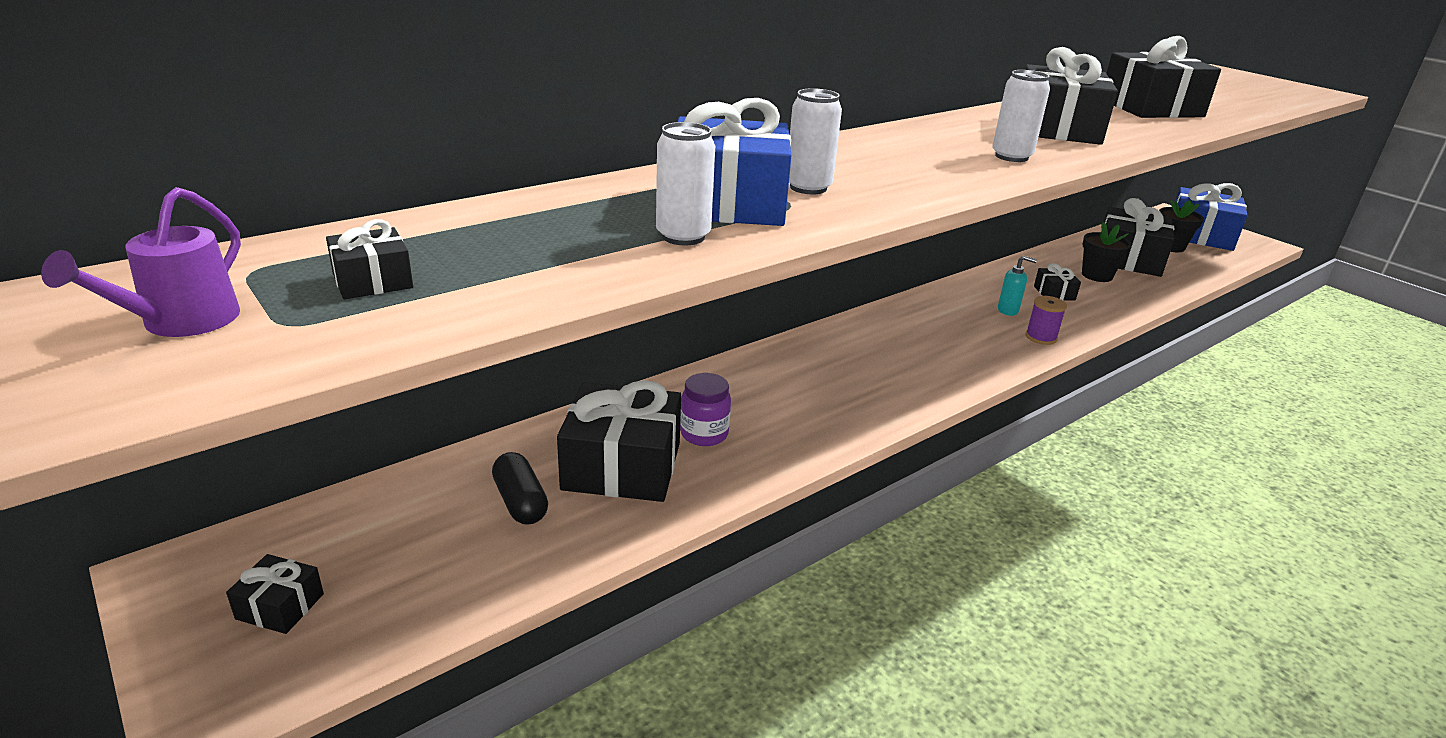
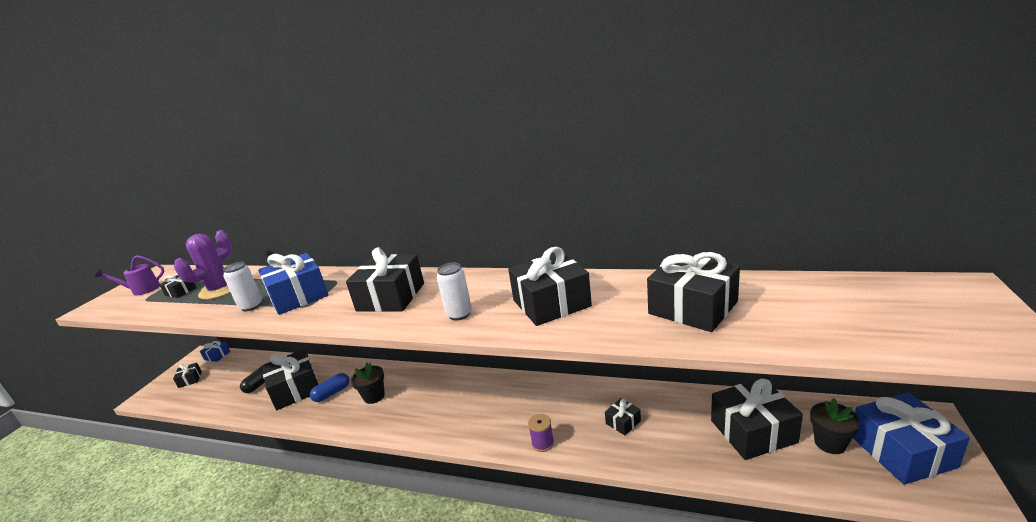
camera: 60 degrees right, 5 degrees down
purple jar [680,373,731,446] -> blue capsule [310,373,350,402]
white can [789,88,842,194] -> none
turquoise soap dispenser [998,256,1037,316] -> none
black flower pot [1082,222,1131,282] -> black flower pot moved to [351,362,385,404]
none -> purple cactus [174,230,232,300]
none -> blue gift [200,341,230,362]
none -> black gift [346,247,424,312]

